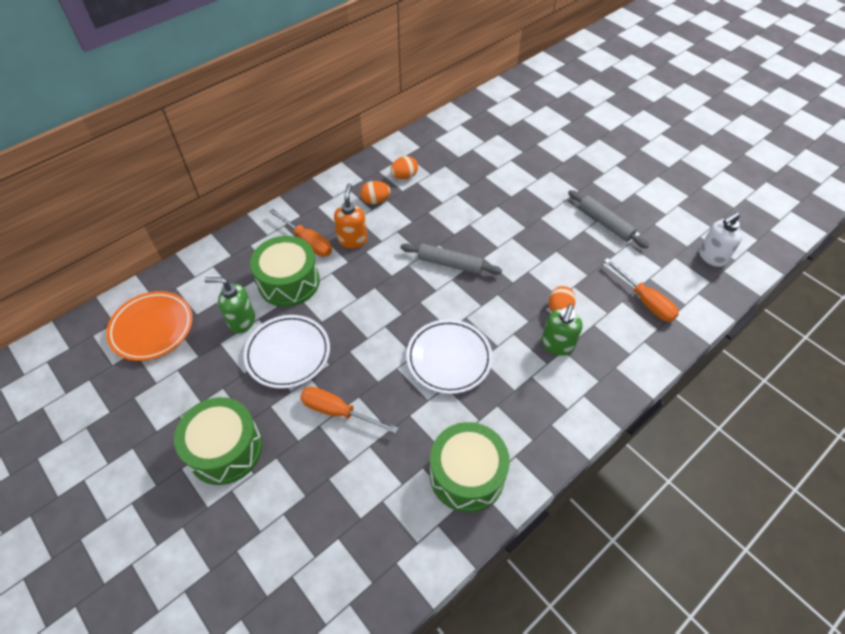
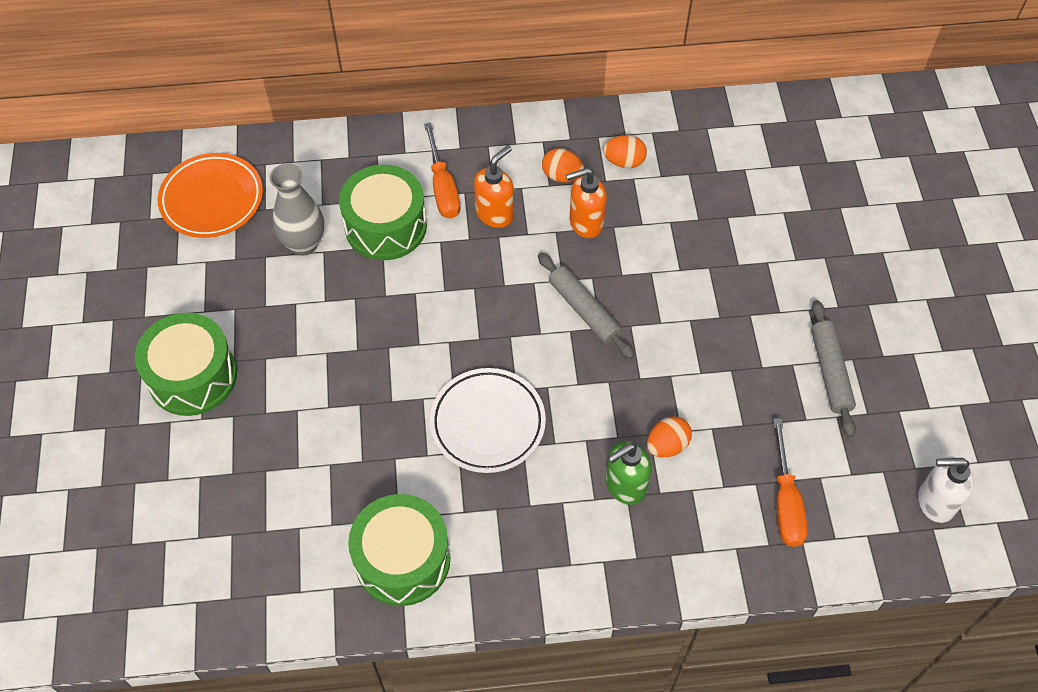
camera: 35 degrees right, 5 degrees up
green soap dispenser [204,277,255,333] -> grey vase [270,163,324,256]
white plate [243,315,330,389] -> none
orange screwdriver [300,386,398,434] -> none
none -> orange soap dispenser [566,168,607,238]

